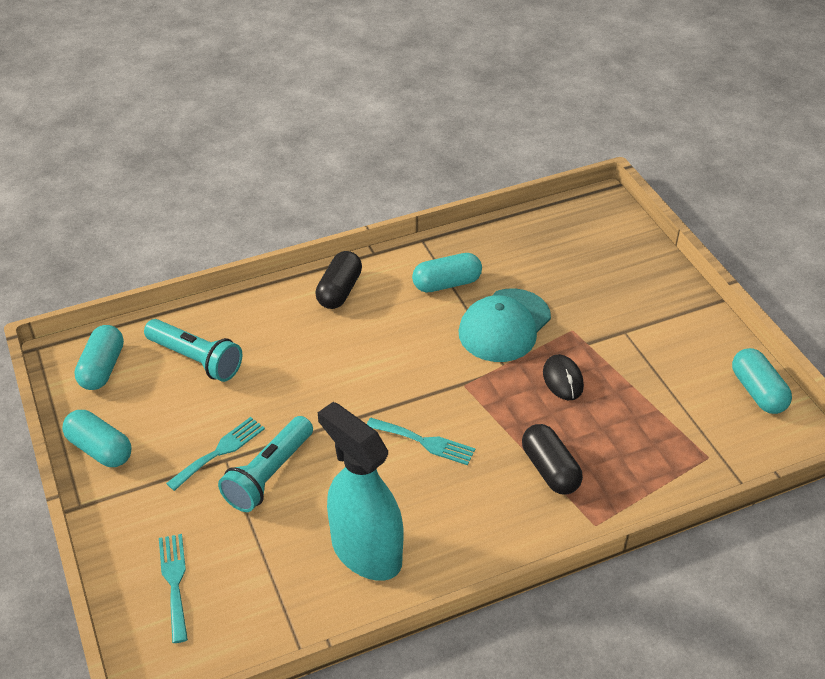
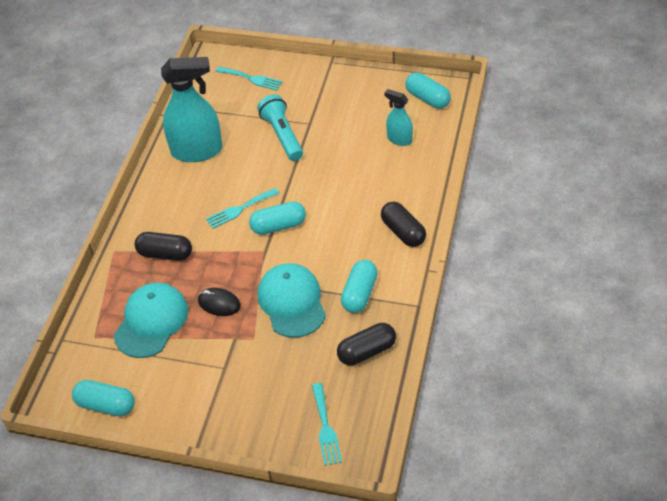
camera: 130 degrees right, 5 degrees up
turquoise capsule [62,410,131,467] -> turquoise capsule moved to [249,202,306,235]
turquoise flashlight [144,319,242,382] -> turquoise spray bottle [384,89,413,146]
turquoise fork [166,417,265,491] -> turquoise fork moved to [312,383,342,466]
none -> turquoise cap [114,283,188,358]
none -> black capsule [337,323,396,366]

